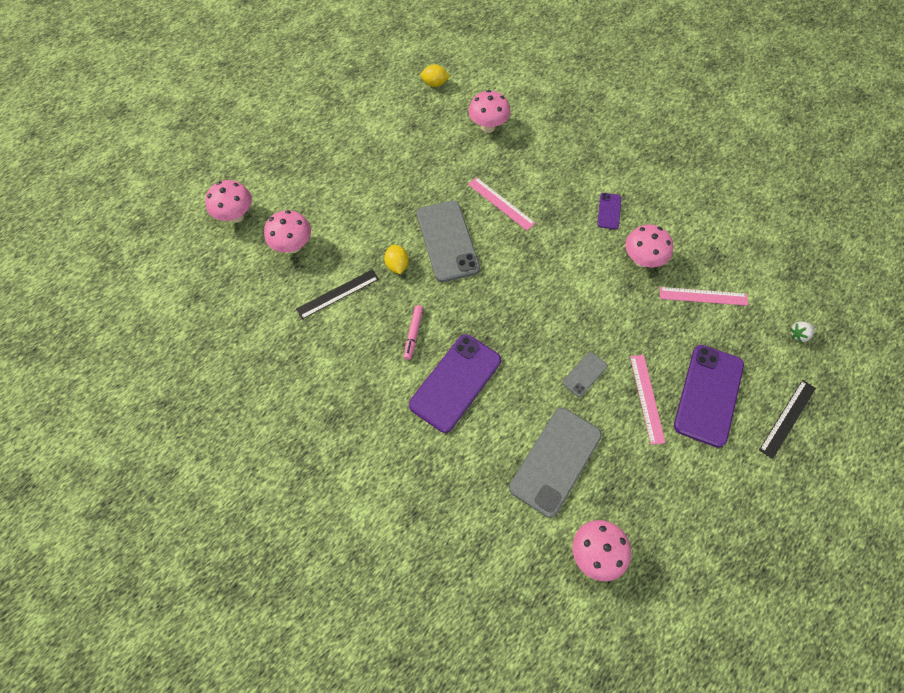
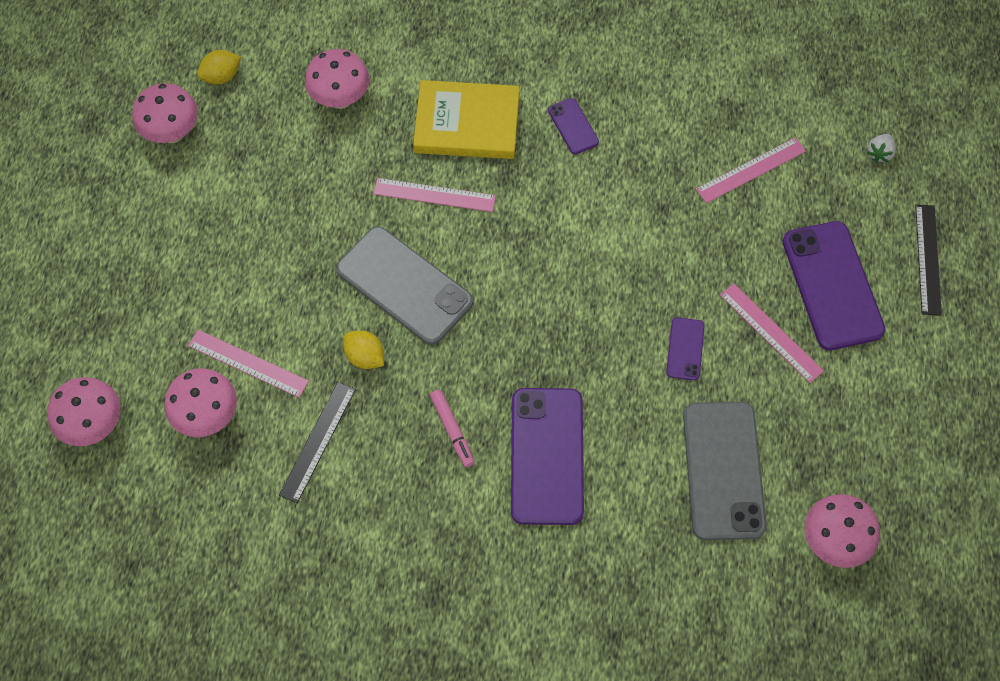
camera: 35 degrees left, 0 degrees up
grey phone [562,352,608,397] -> purple phone [666,317,705,381]
pink mushroom [625,225,673,267] -> pink mushroom moved to [132,83,198,143]
none -> pink ruler [188,330,309,397]
none -> yellow book [413,80,519,159]

